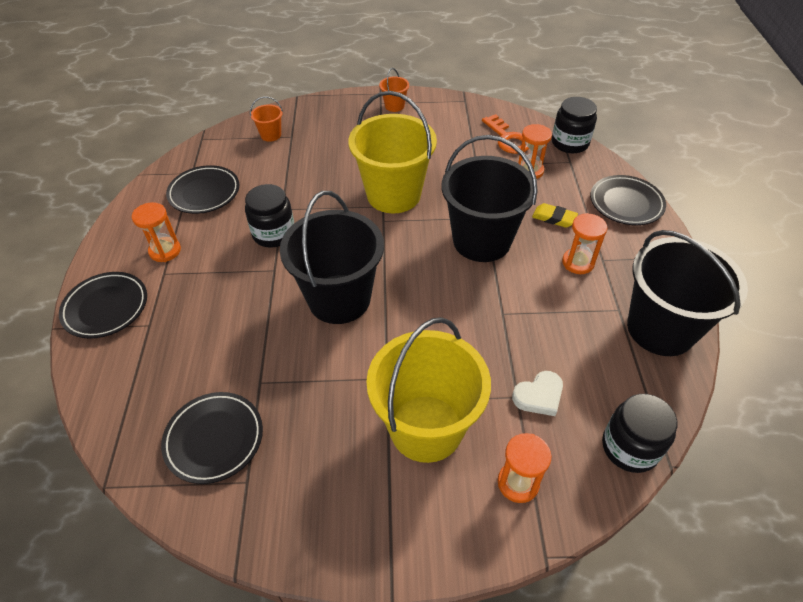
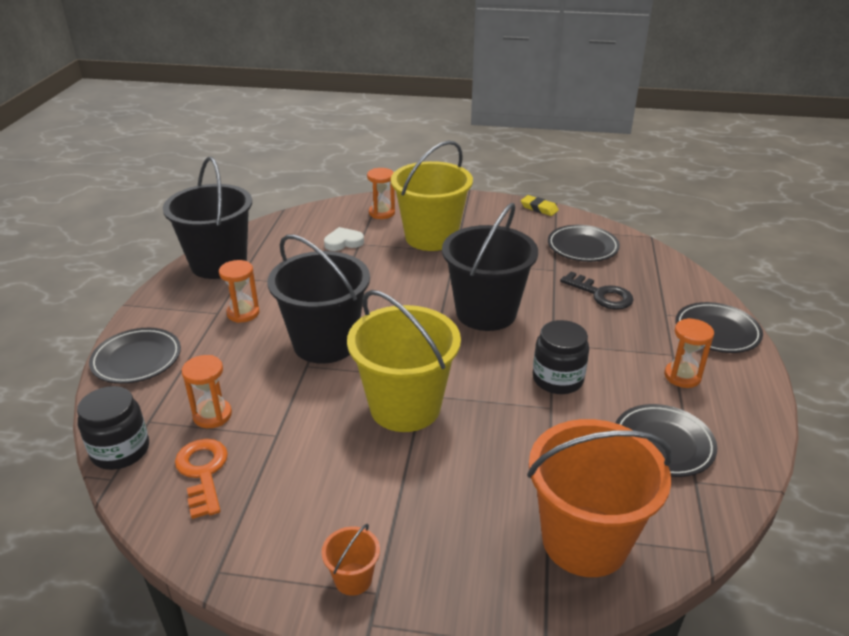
camera: 170 degrees left, 15 degrees down
orange bucket [250,96,283,142] -> orange bucket [527,419,673,577], size x2.39
yellow eraser [532,203,578,228] -> yellow eraser moved to [521,195,559,216]
black jar [602,394,677,473] -> none
none -> black key [560,272,634,310]

